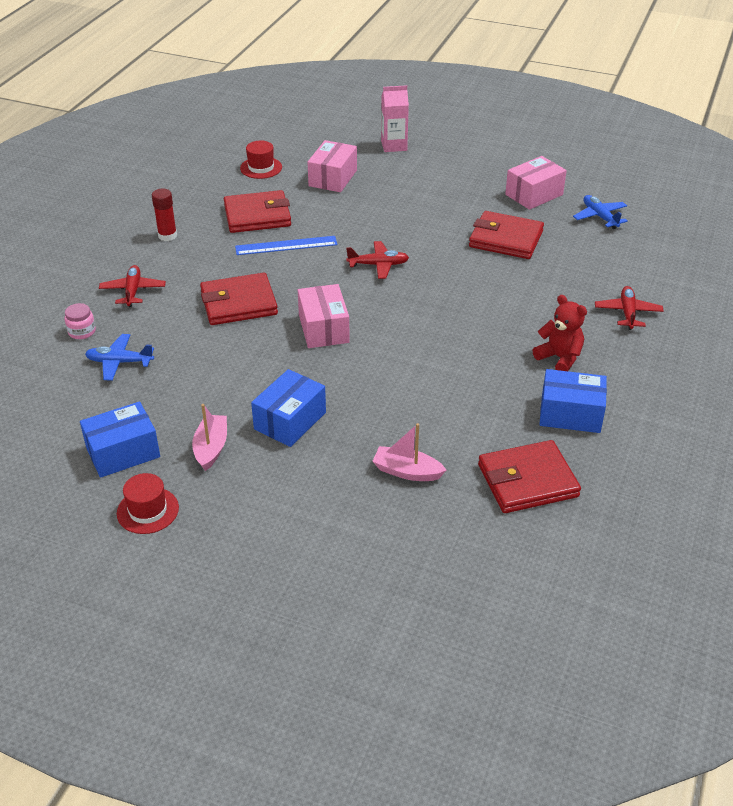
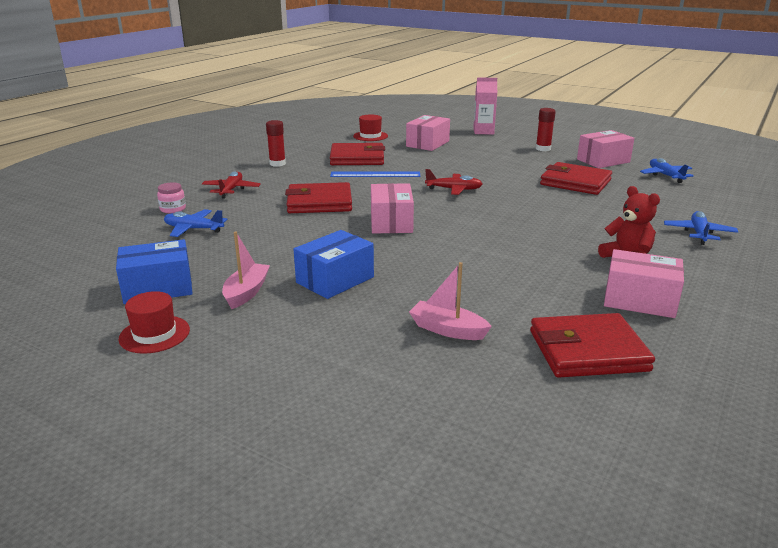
camera: 10 degrees right, 15 degrees down
blue box [539,369,607,433] -> pink box [604,249,684,318]
red plane [595,286,663,330] -> blue plane [664,211,738,245]
none -> red glue stick [536,108,556,151]

